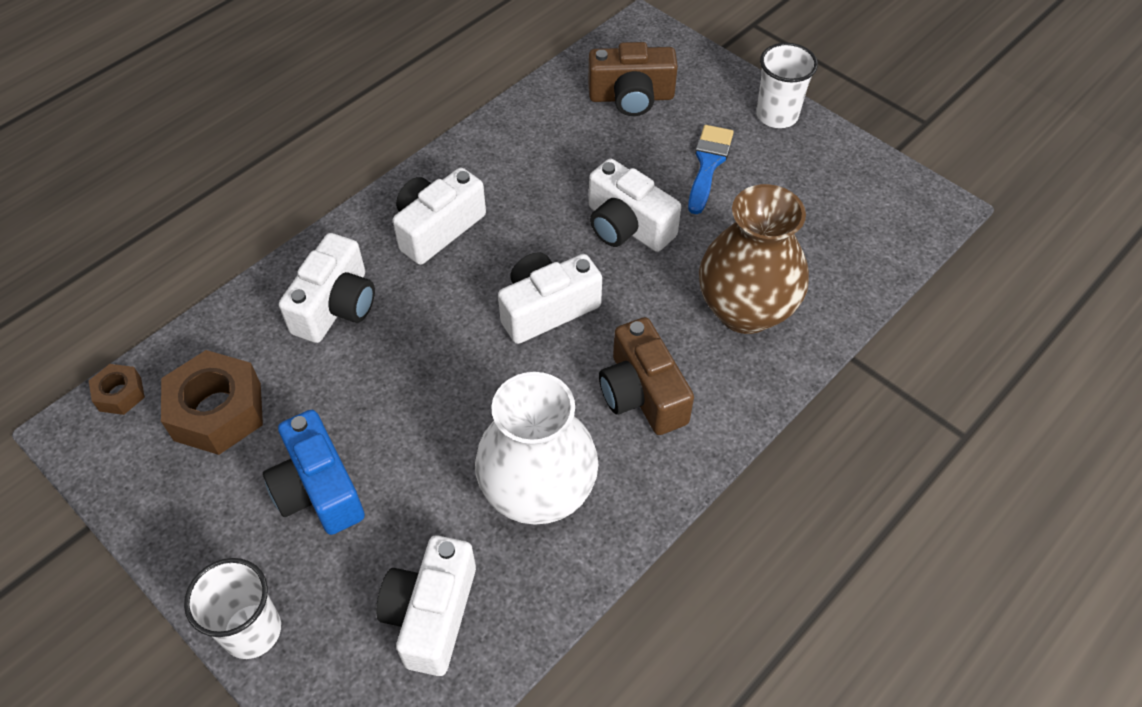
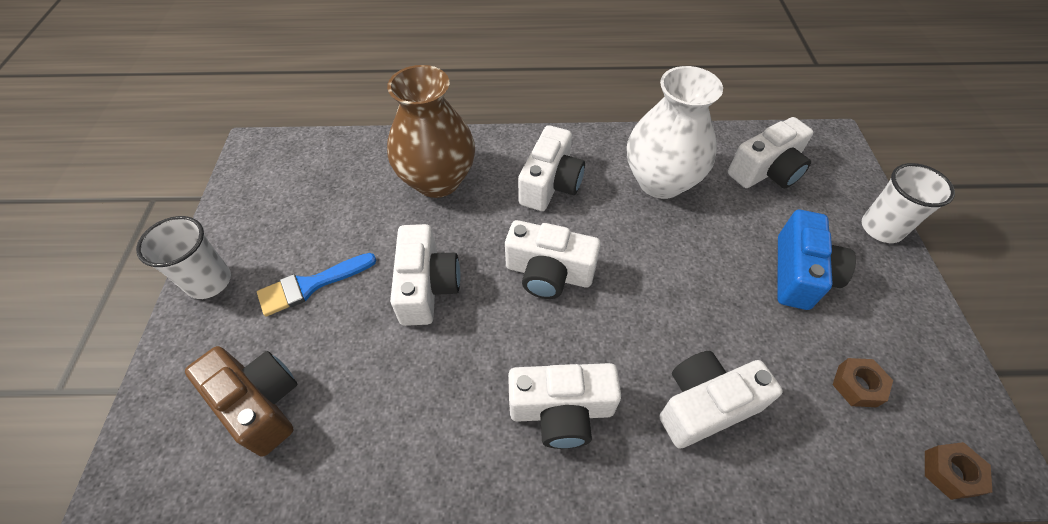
camera: 135 degrees left, 0 degrees up
brown nut [161,350,263,455] -> brown nut [833,358,893,407], size x0.52
brown camera [599,317,694,435] -> white camera [518,125,585,211]

